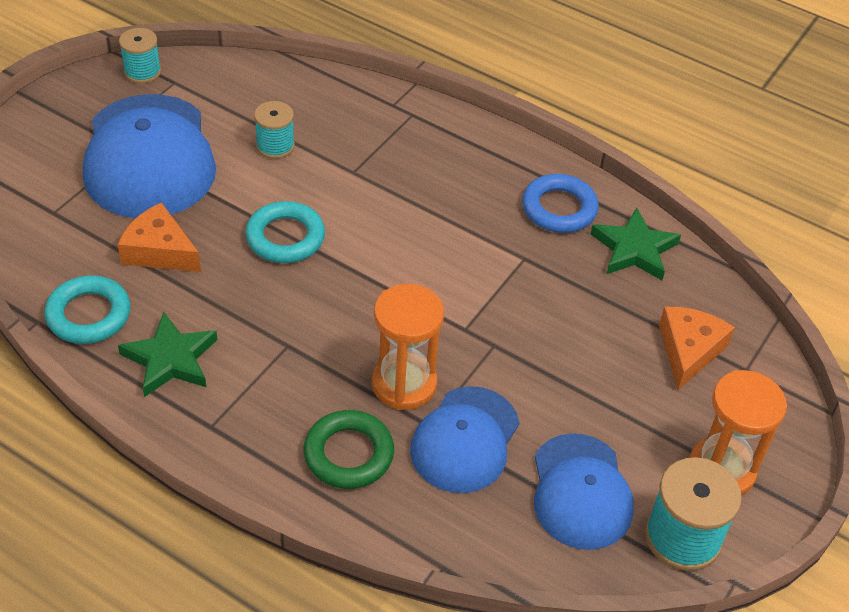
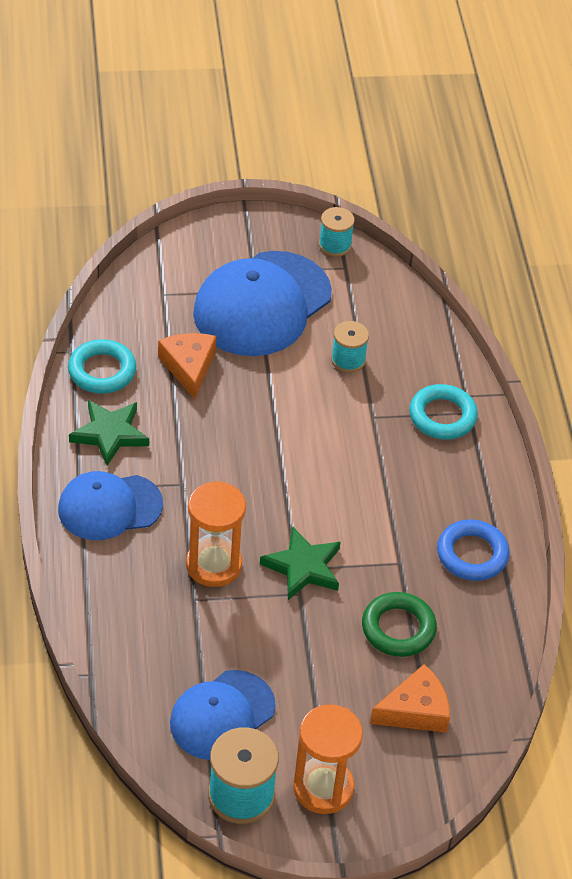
camera: 50 degrees right, 0 degrees up
turquoise ring [245,201,325,263] -> turquoise ring moved to [409,384,478,440]
green ring [304,410,394,489] -> green ring moved to [362,592,437,657]
blue cap [410,386,519,493] -> blue cap moved to [58,471,163,540]
green star [591,208,681,280] -> green star moved to [260,526,341,600]

